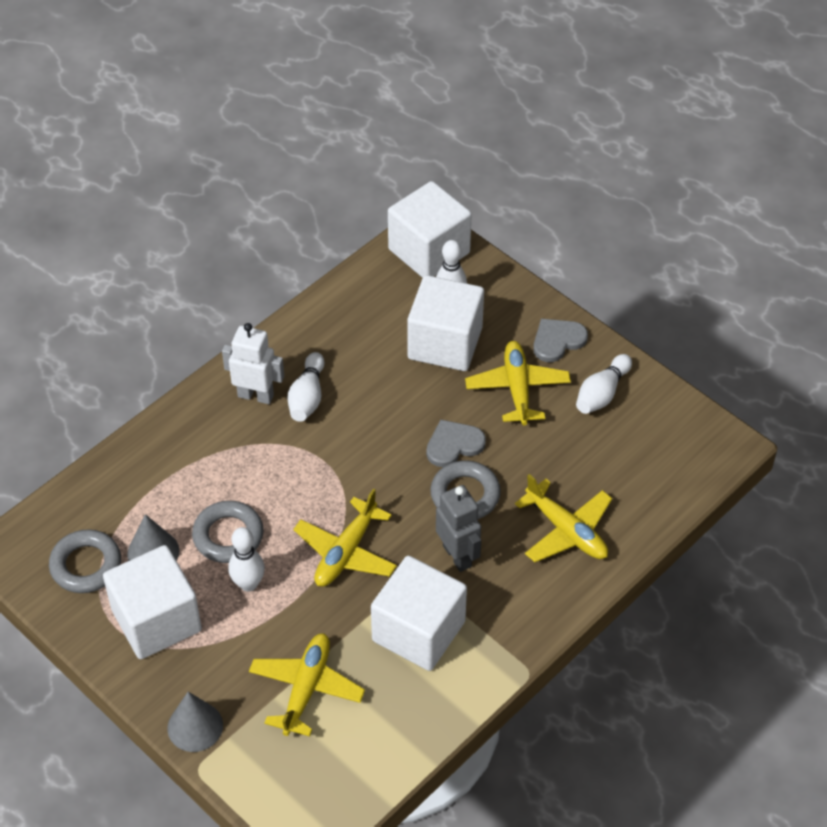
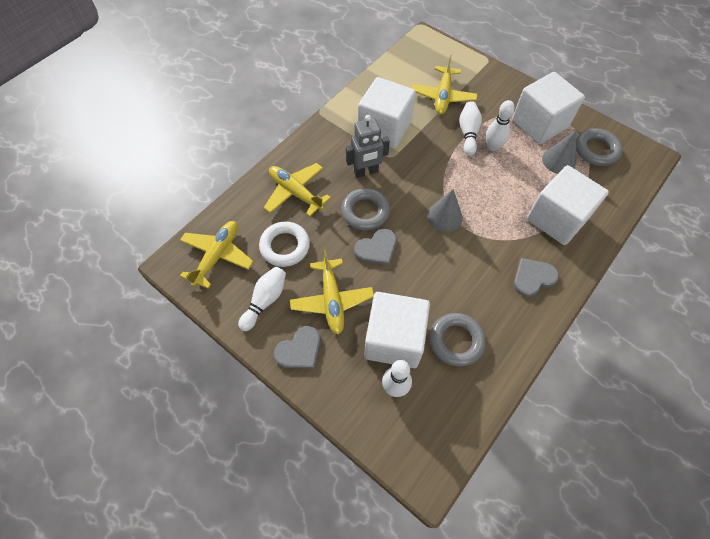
camera: 175 degrees right, 10 degrees up
grey cone [167,692,223,752] -> grey cone moved to [427,189,463,232]
grey ring [192,501,264,563] -> grey ring moved to [430,313,486,367]
white robot [222,323,284,404] -> grey heart [514,258,559,297]
white bowling pin [288,352,324,422] -> white bowling pin moved to [459,101,482,156]
yellow plane [293,489,397,587] -> yellow plane moved to [180,221,254,289]
white cube [388,181,472,278] -> white cube moved to [527,165,609,245]
grey robot [436,485,481,572] -> grey robot turned 75 degrees counterclockwise [346,115,390,178]
none -> white ring [259,221,310,267]

